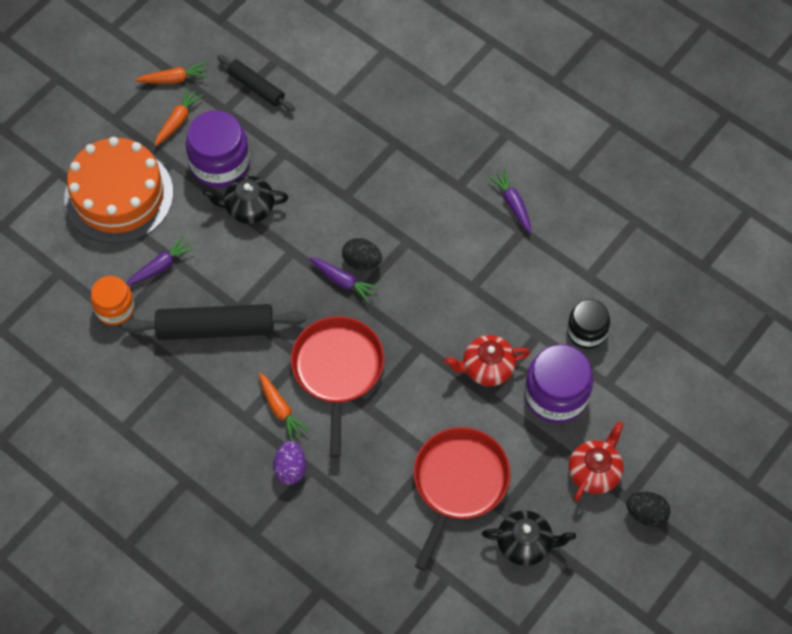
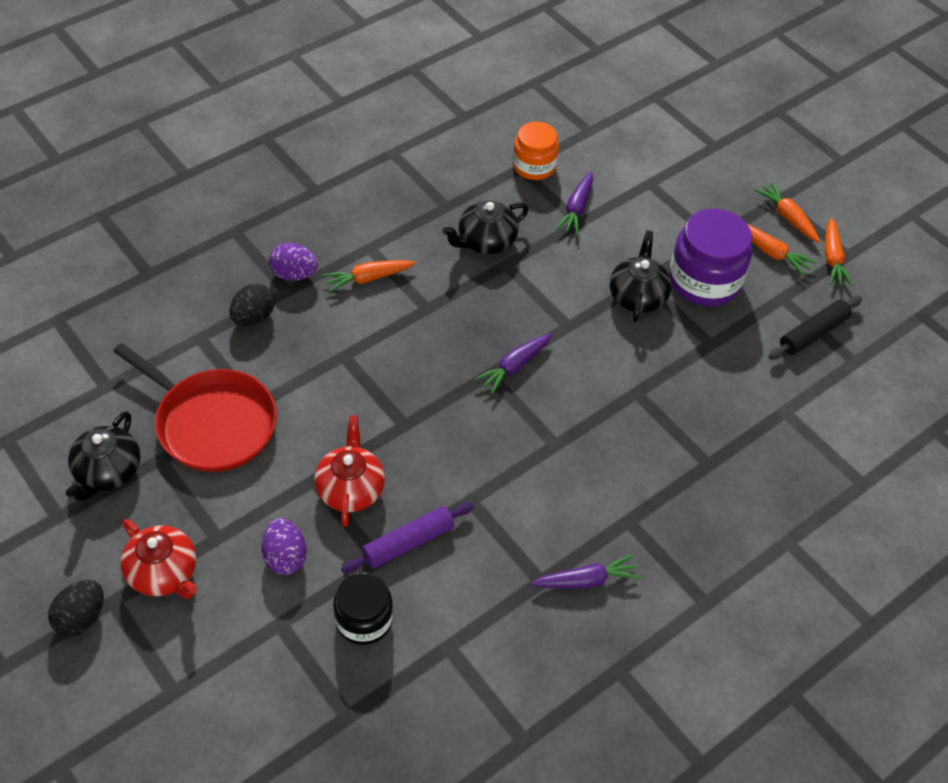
camera: 100 degrees right, 10 degrees down
orange cake [64,137,173,244] -> none
black rolling pin [122,304,307,340] -> black teapot [442,200,529,254]
purple carrot [126,236,195,286] -> purple carrot turned 45 degrees clockwise [556,172,593,235]
red pan [291,316,384,457] -> none
black egg [342,238,382,270] -> black egg moved to [230,283,275,326]
purple jar [524,344,593,423] -> purple egg [262,518,307,575]
none -> purple rolling pin [341,502,474,573]
none -> orange carrot [755,182,820,243]

